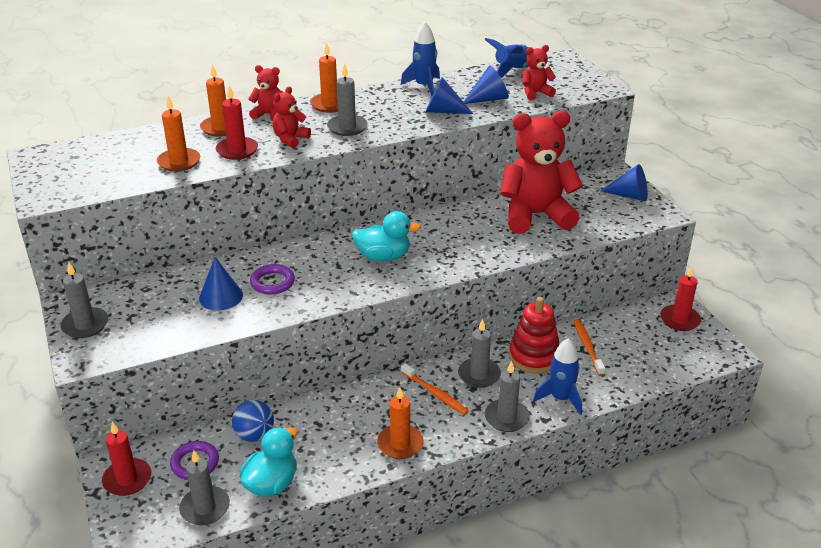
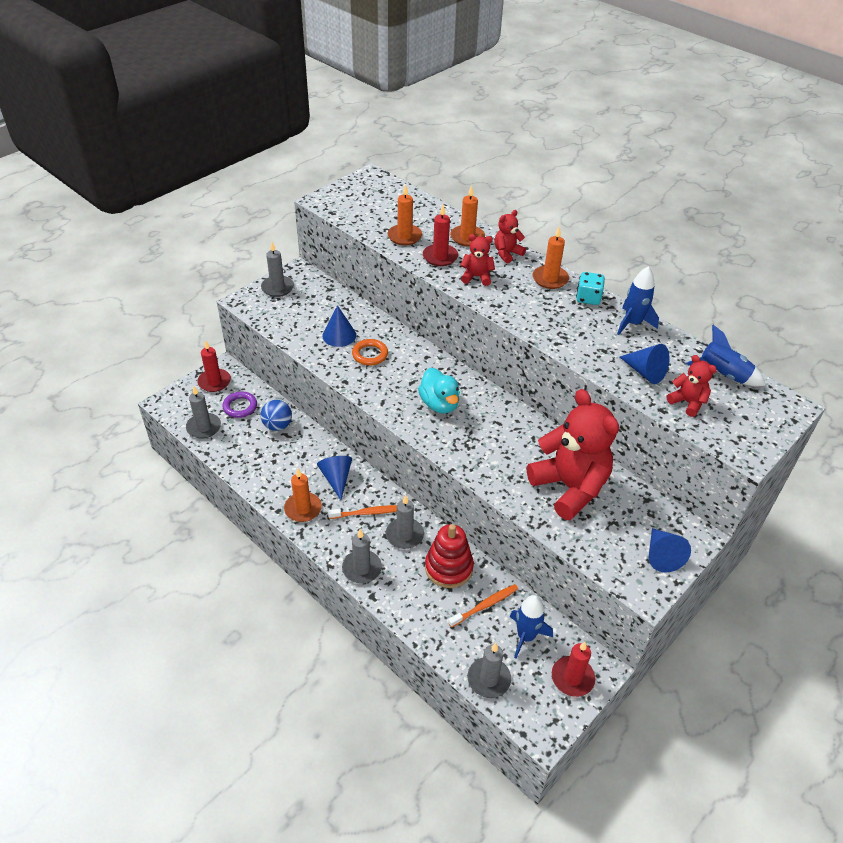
camera: 65 degrees right, 10 degrees up
turquoise duck [240,427,297,497] -> none
red teddy bear [249,65,283,121] -> red teddy bear turned 120 degrees counterclockwise [494,210,526,263]
purple ring [250,264,295,295] -> orange ring [352,339,388,366]
grey candle [327,63,367,136] -> grey candle moved to [468,643,511,698]
orange toothbrush [401,363,469,415] -> orange toothbrush turned 120 degrees counterclockwise [328,505,397,519]
blue cone [426,77,473,114] -> blue cone moved to [317,456,352,500]
blue rocket [533,338,582,415] -> blue rocket moved to [509,595,553,658]
none -> turquoise dice [576,272,605,305]

